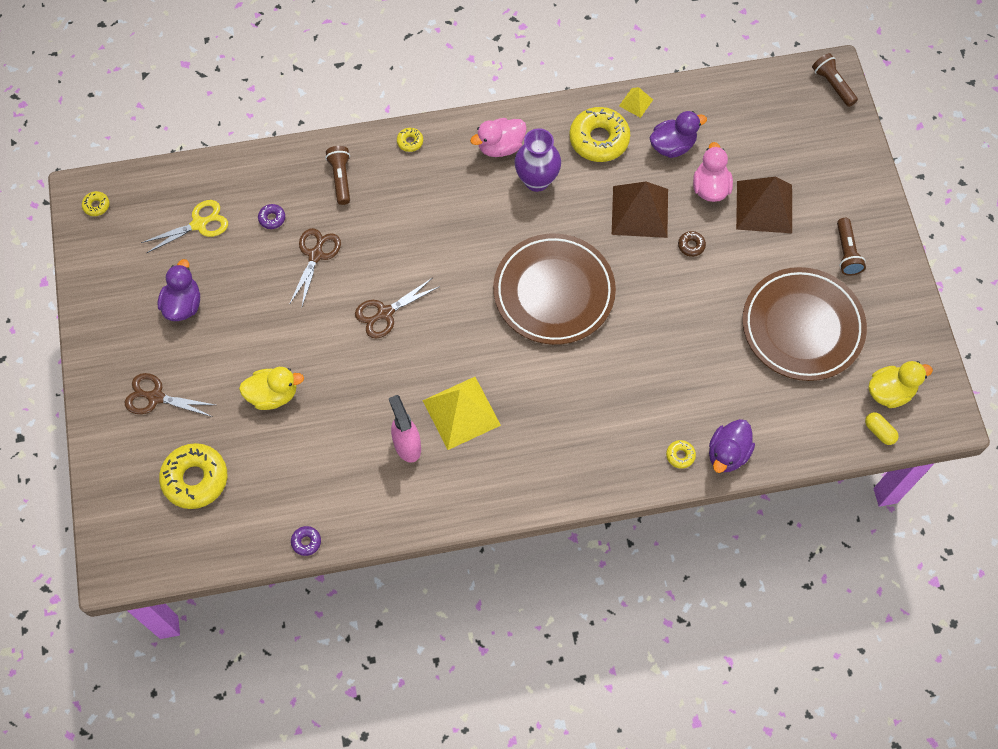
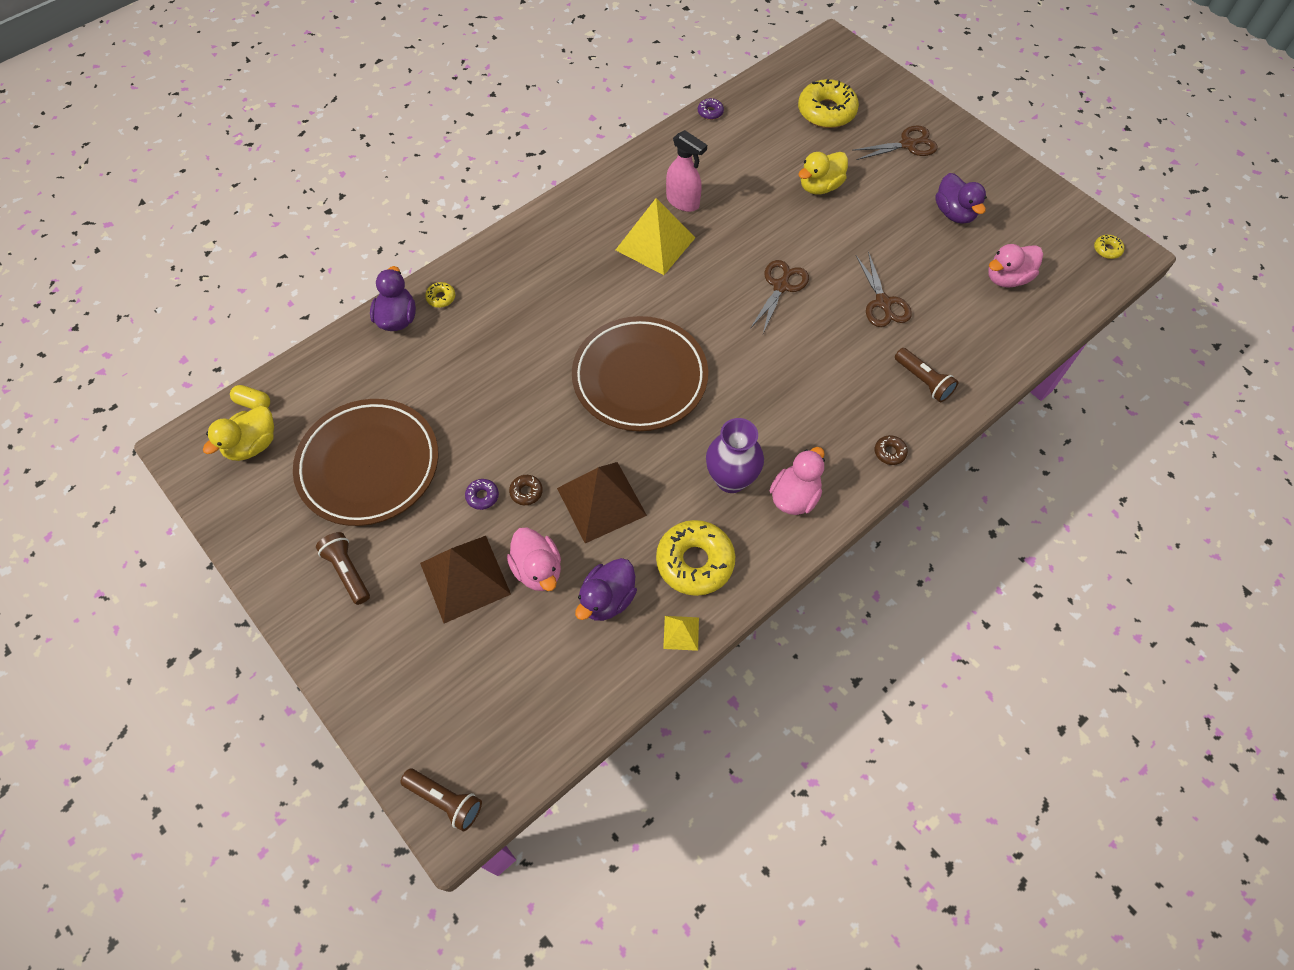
camera: 150 degrees right, 5 degrees down
yellow scissors [141,200,228,253] -> pink duck [988,244,1043,288]
purple donut [258,204,285,229] -> purple donut moved to [465,479,499,510]
yellow donut [397,128,423,152] -> brown donut [875,435,908,465]

